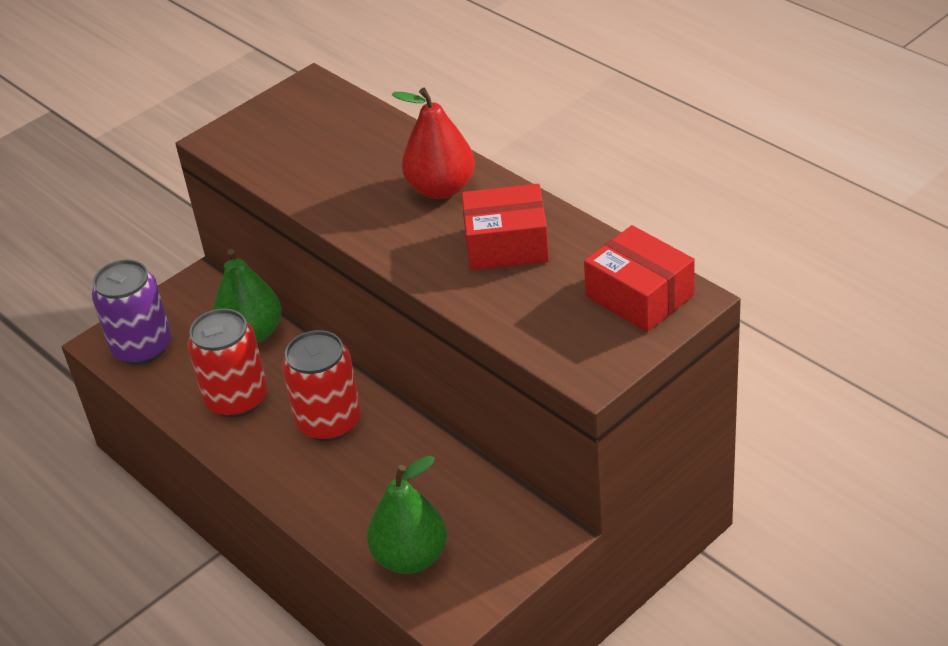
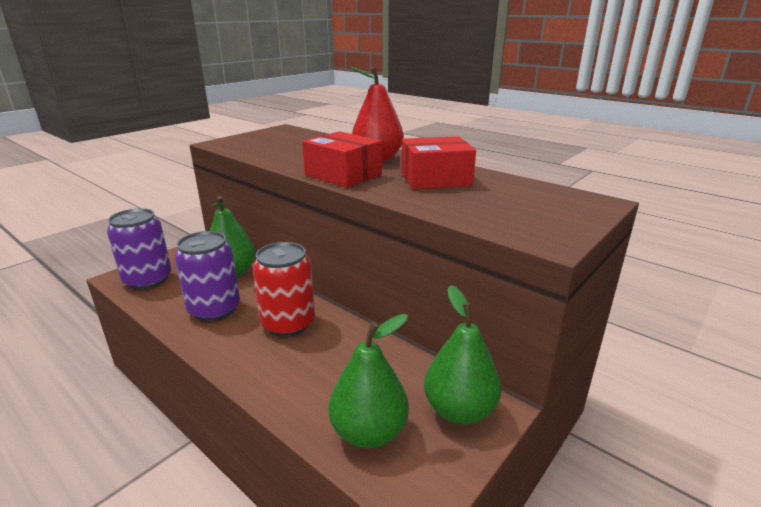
camera: 10 degrees left, 15 degrees down
red can [187,309,268,418] -> purple can [174,231,240,322]
red box [584,225,695,332] -> red box moved to [302,131,382,188]
none -> green pear [424,285,501,425]

